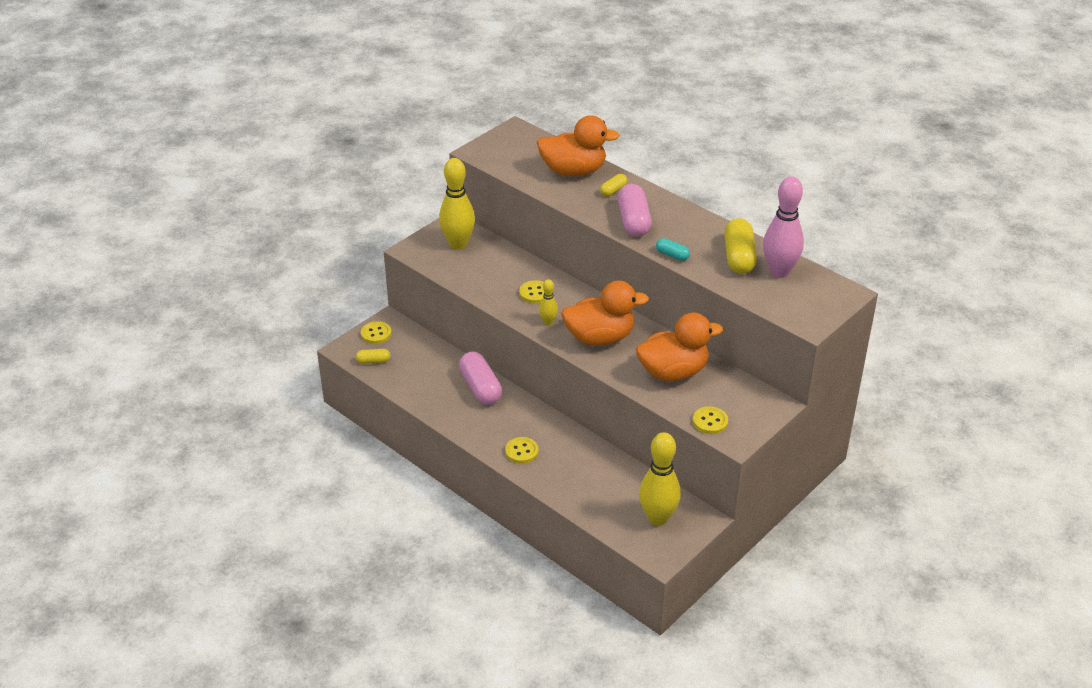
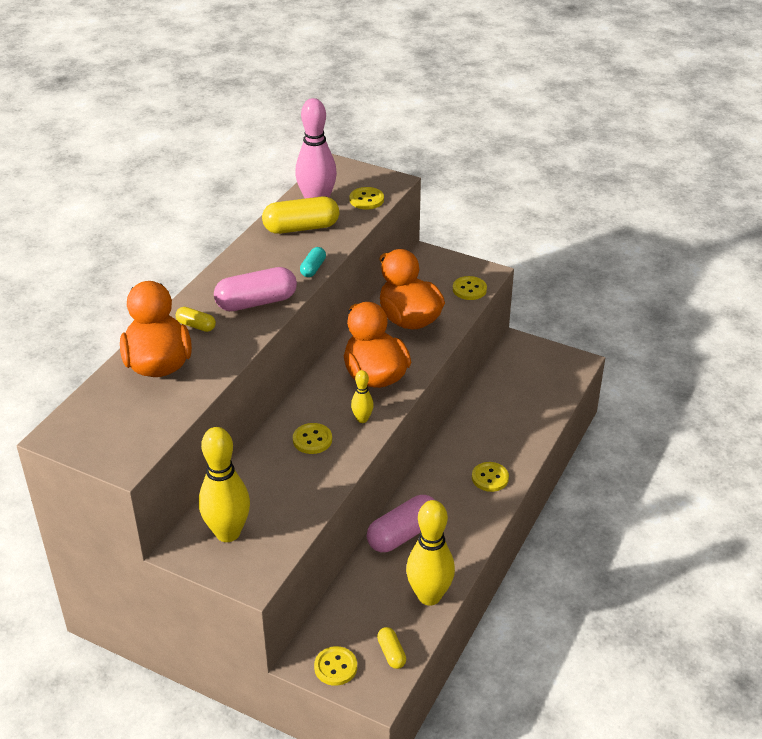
camera: 105 degrees left, 0 degrees up
yellow bowling pin [639,432,681,526] -> yellow bowling pin moved to [406,500,455,606]
none -> yellow button [350,187,384,209]

